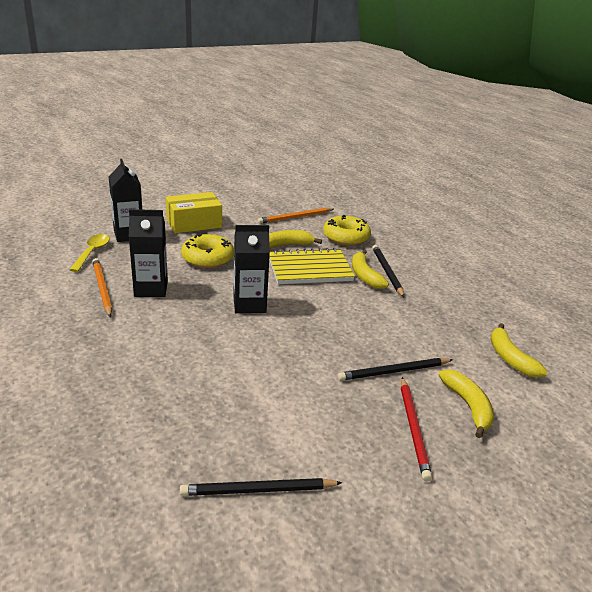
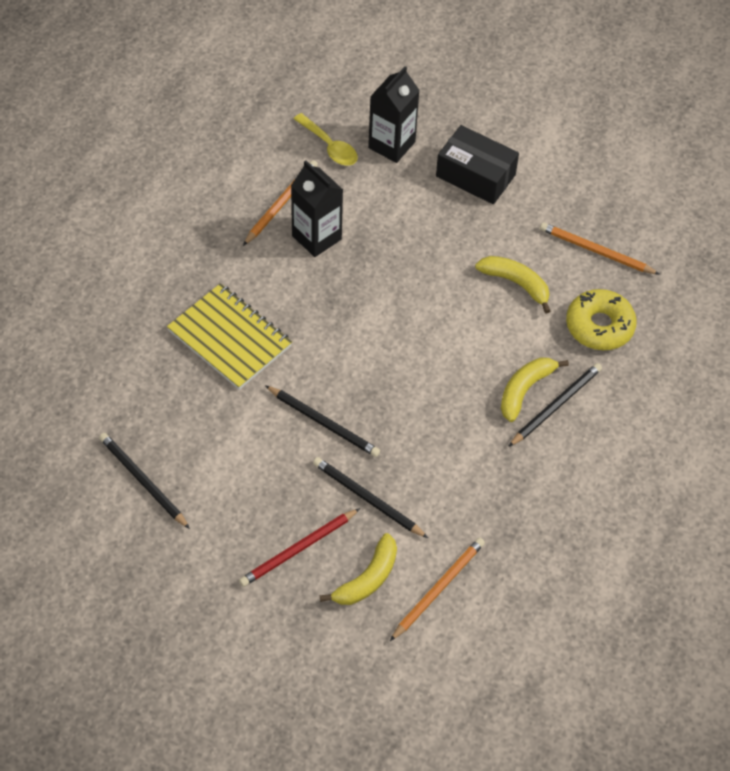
camera: 55 degrees right, 25 degrees up
yellow spoon [69,234,110,272] -> yellow spoon turned 75 degrees clockwise [294,113,358,166]
yellow box [166,192,222,233] -> black box [436,125,519,204]
yellow donut [181,234,234,268] -> none
black carton [233,225,270,313] -> none
yellow notebook [269,248,355,284] -> yellow notebook moved to [167,283,292,390]
yellow banana [490,323,548,378] -> none
none -> black pencil [265,385,380,457]
none -> orange pencil [390,538,485,641]

